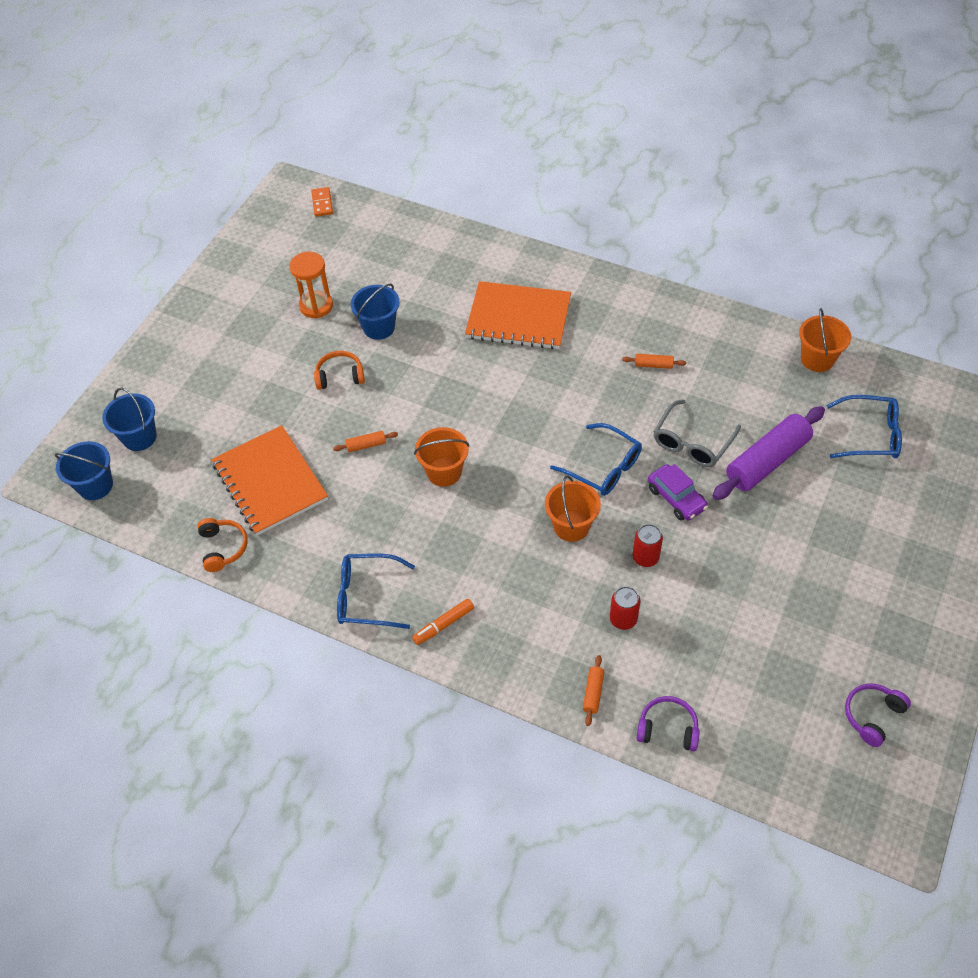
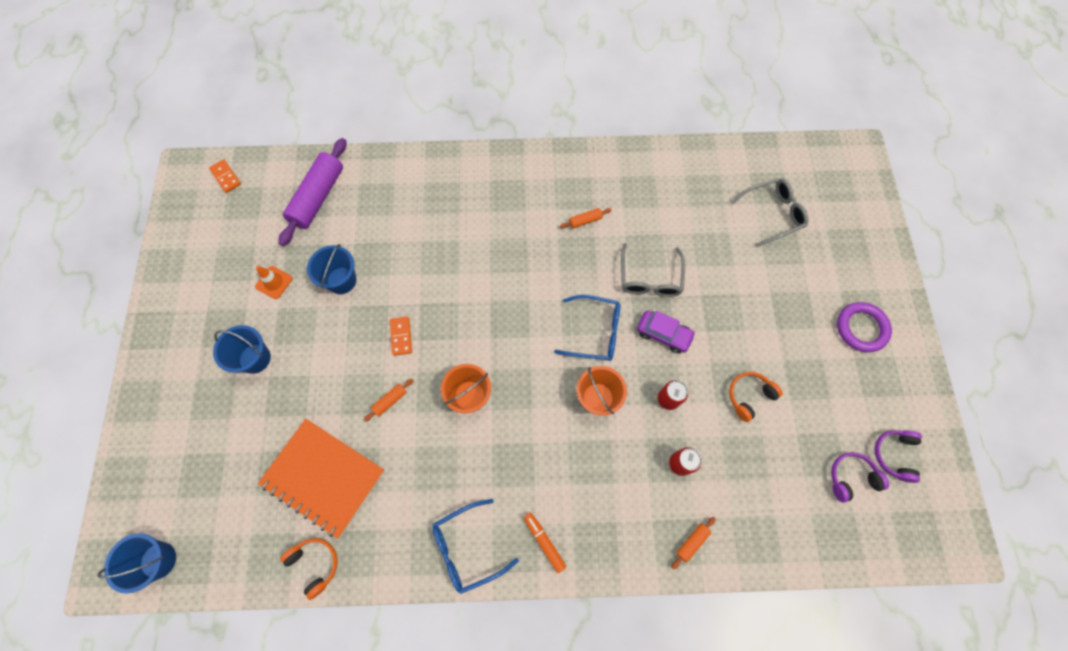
camera: 30 degrees left, 15 degrees up
blue bucket [102,388,157,451] -> blue bucket moved to [213,325,271,374]
orange hourglass [289,252,333,319] -> orange traffic cone [255,266,293,299]
orange headphones [314,351,365,390] -> orange headphones moved to [729,372,783,422]
orange marker [412,599,474,645] -> orange marker turned 120 degrees clockwise [524,512,567,573]
orange notebook [465,281,571,349] -> none
orange rolling pin [583,655,604,726] -> orange rolling pin turned 60 degrees clockwise [671,517,716,570]
purple headphones [636,696,700,751] -> purple headphones moved to [831,452,889,503]
purple rolling pin [712,406,825,500] -> purple rolling pin moved to [278,138,346,246]
orange bucket [799,308,851,372] -> none
blue glasses [826,395,902,458] -> grey glasses [731,178,809,247]
none -> orange domino [390,317,412,356]
none -> purple ring [837,302,892,352]

